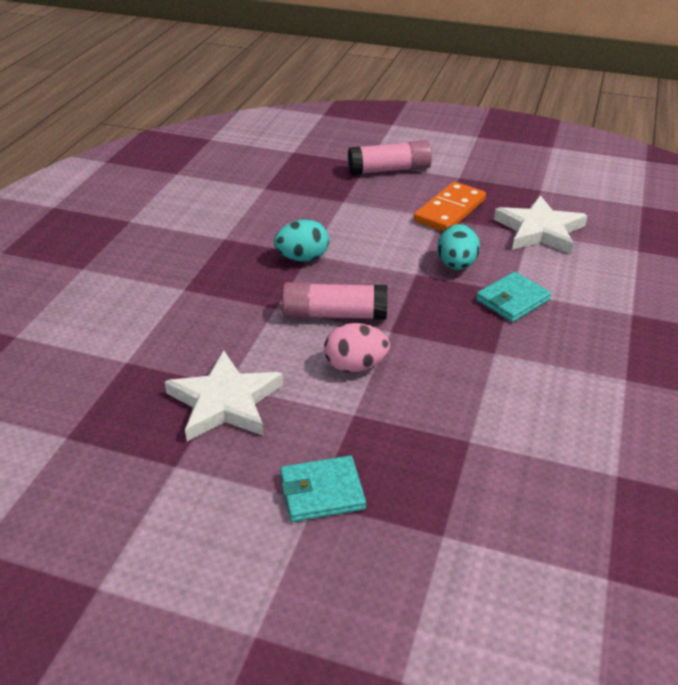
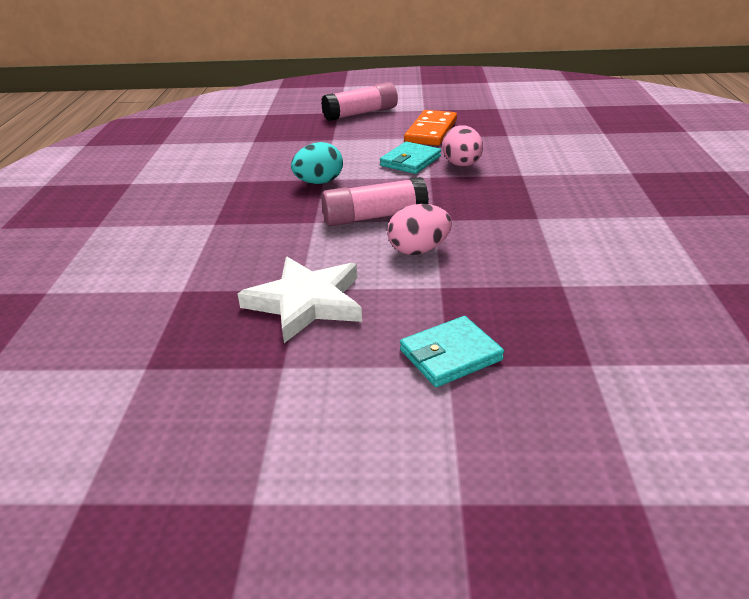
camera: 15 degrees left, 5 degrees down
turquoise egg [437,224,480,270] -> pink egg [442,125,483,167]
turquoise wallet [476,272,551,322] -> turquoise wallet moved to [380,141,441,174]
white star [494,195,588,254] -> none

